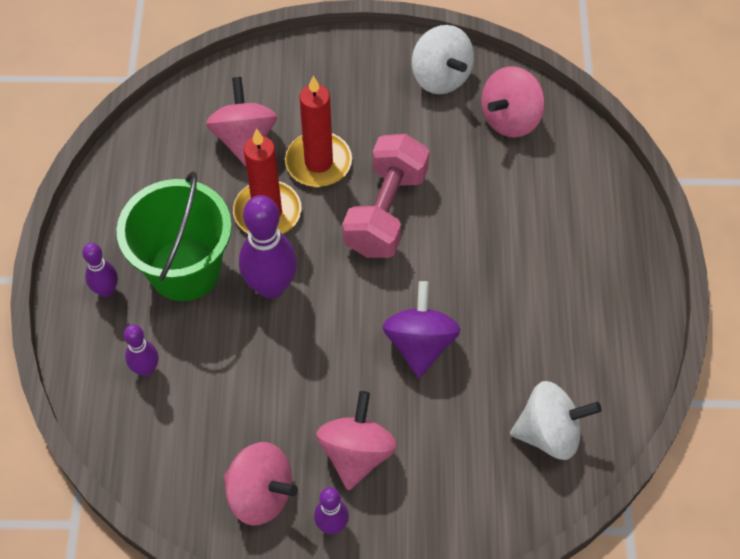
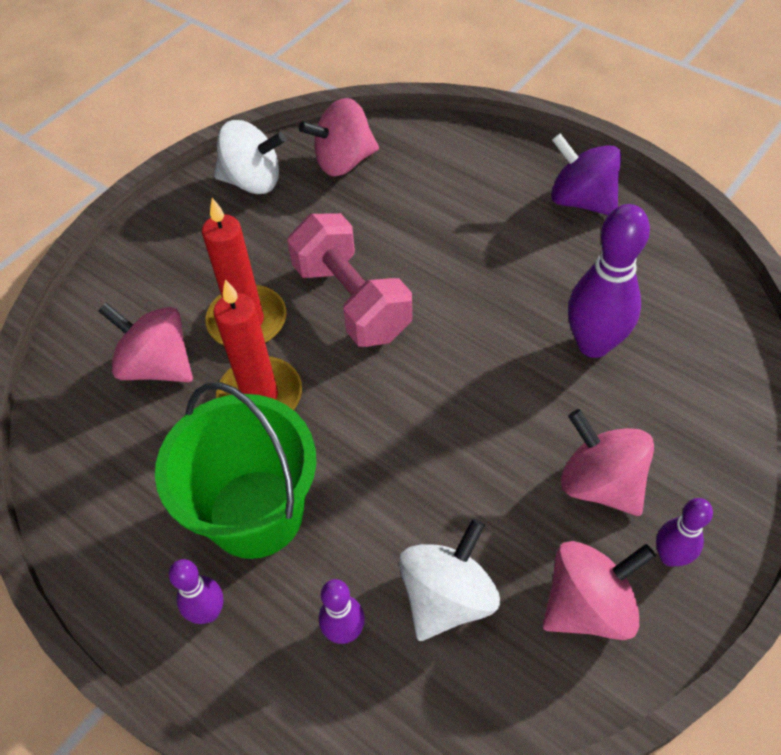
camera: 50 degrees left, 5 degrees down
purple bowling pin [239,195,297,299] -> purple bowling pin moved to [568,204,650,358]
purple spinning top [382,281,461,378] -> purple spinning top moved to [551,133,621,215]
pink spinning top [481,66,545,138] -> pink spinning top turned 75 degrees clockwise [299,98,379,176]
white spinning top [510,381,602,460] -> white spinning top moved to [399,519,500,641]

